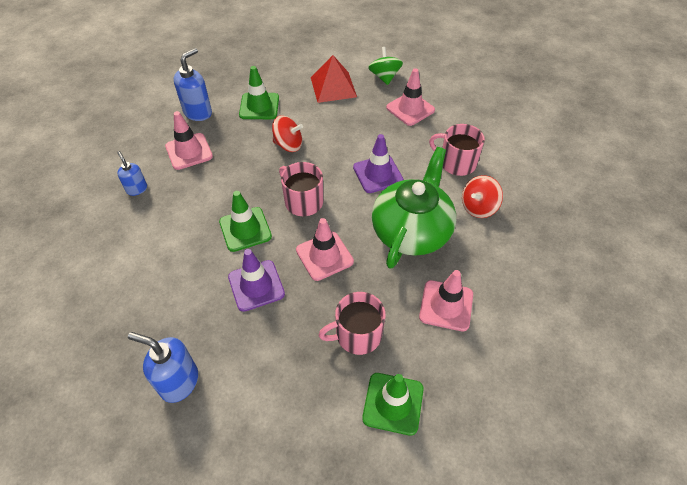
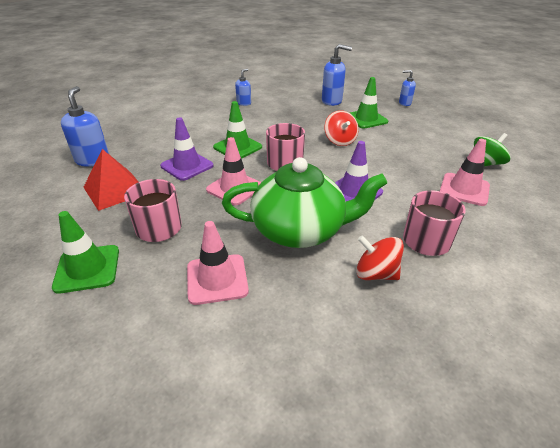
camera: 65 degrees right, 15 degrees down
pink traffic cone [165,111,213,170] -> none
red pyramid [311,55,357,103] -> red pyramid moved to [83,149,138,211]
none -> blue soap dispenser [399,70,416,106]

